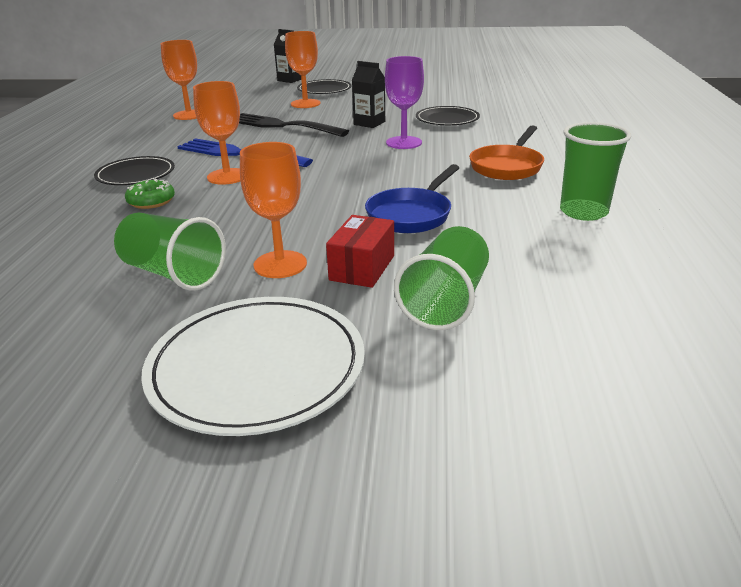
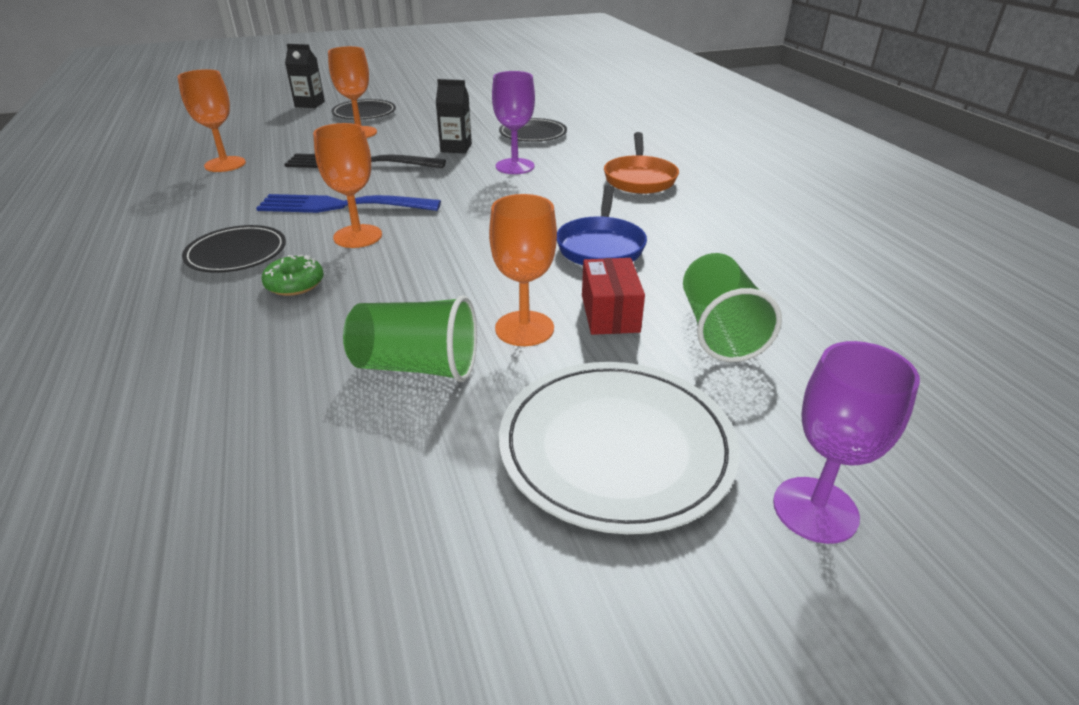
camera: 25 degrees left, 5 degrees up
green cup [560,122,632,221] -> none
none -> purple goblet [773,341,920,544]

